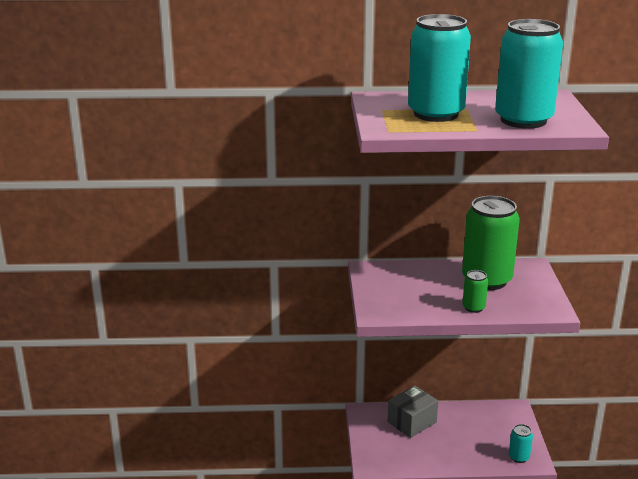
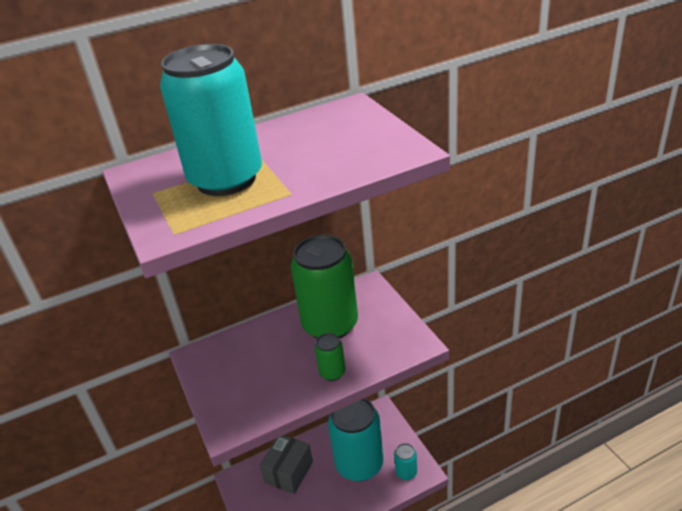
camera: 20 degrees left, 10 degrees up
turquoise can [495,19,563,129] -> turquoise can moved to [328,398,384,481]

